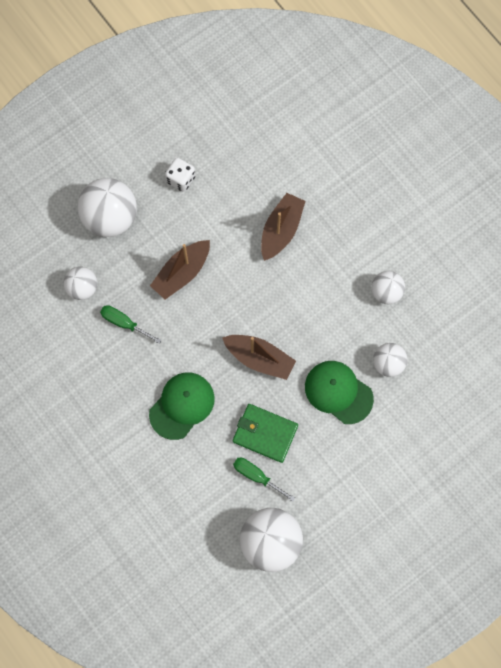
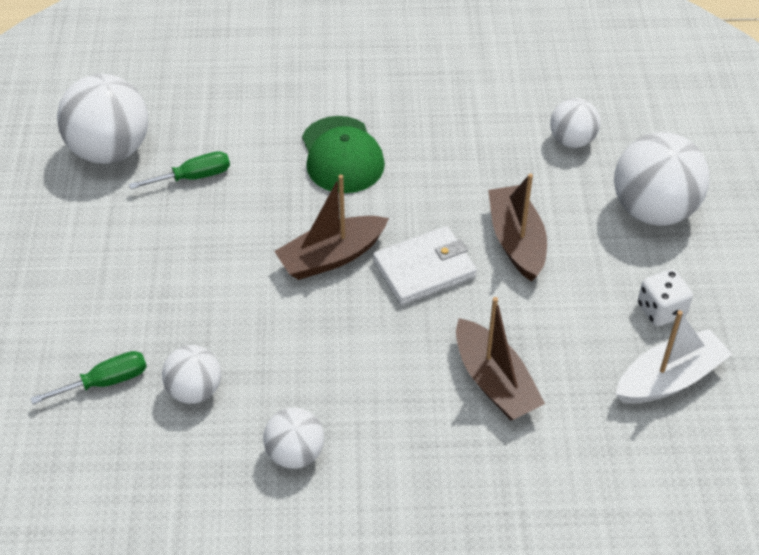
camera: 125 degrees right, 25 degrees down
green screwdriver [100,305,162,344] -> green screwdriver moved to [30,351,147,404]
green wallet [233,404,298,463] -> none
green cap [305,361,374,424] -> none
none -> white wallet [373,226,477,305]
none -> white boat [616,310,732,404]

